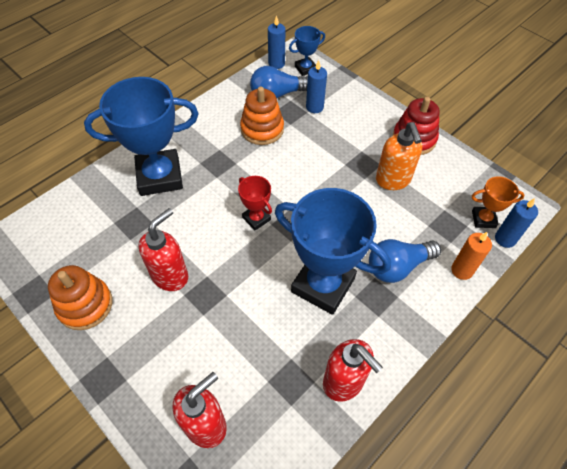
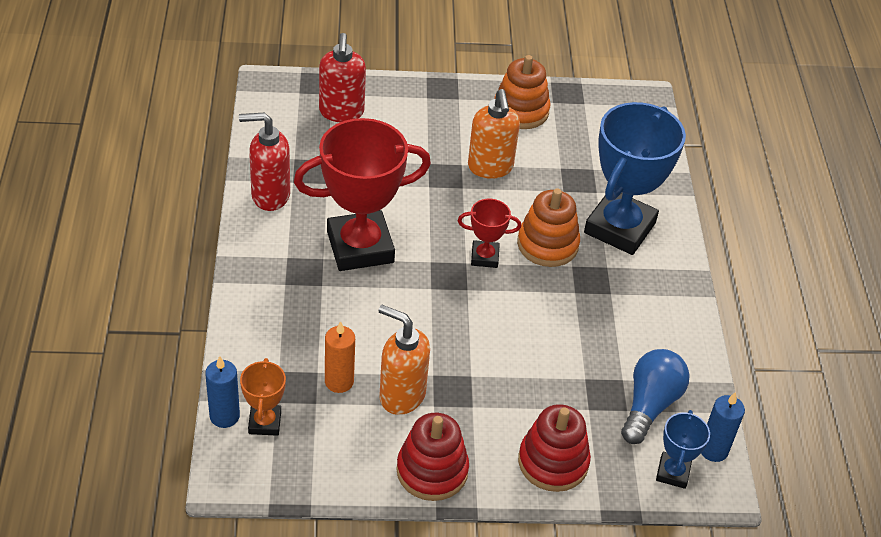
camera: 130 degrees right, 10 degrees down
red soap dispenser [138,208,188,291] -> orange soap dispenser [468,89,520,179]
orange stacking toy [240,87,284,145] -> orange stacking toy moved to [517,188,580,267]
blue trophy [275,188,391,315] -> red trophy [294,118,431,271]
blue candle [306,60,327,113] -> none
blue light bulb [369,239,441,283] -> none
orange candle [451,232,492,280] -> orange candle moved to [325,321,355,393]
orange trophy [472,176,525,228] -> orange trophy turned 45 degrees counterclockwise [240,358,286,436]
none -> red stacking toy [518,404,591,492]

